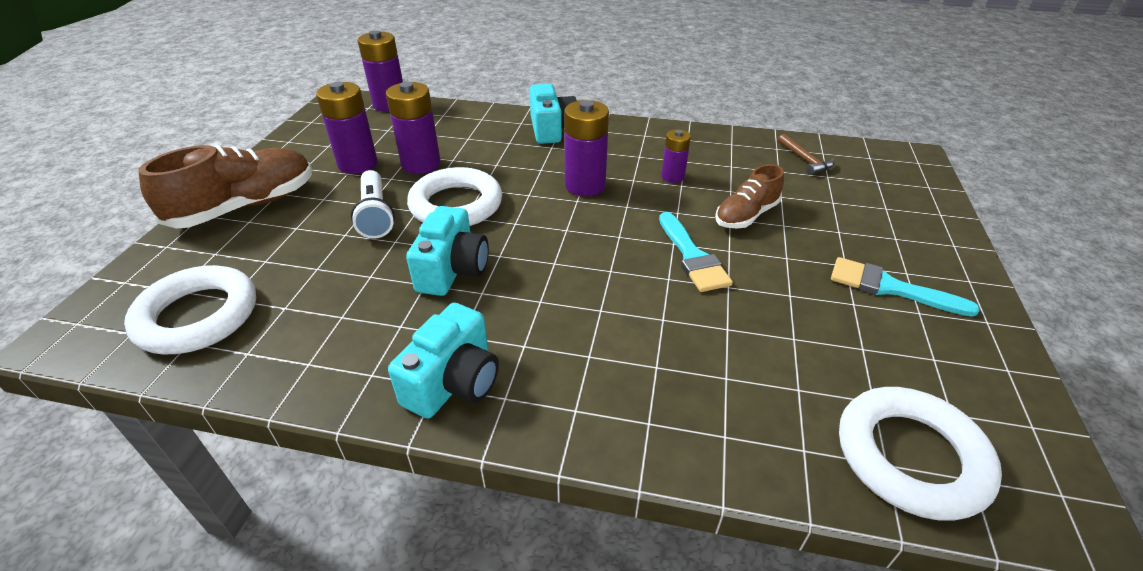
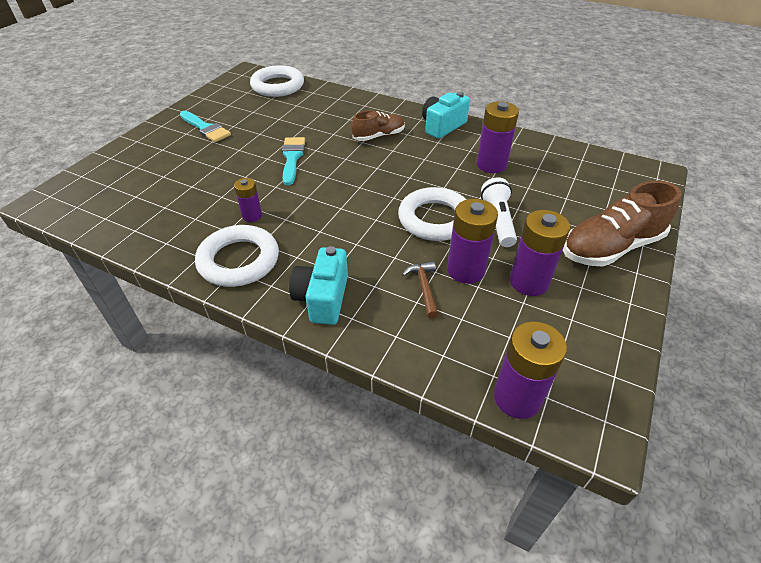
camera: 165 degrees left, 5 degrees up
white ring [124,265,256,355] -> white ring moved to [195,225,279,287]
turquoise camera [406,206,489,296] -> none
purple battery [564,100,609,196] -> purple battery moved to [477,101,519,173]
brown shoe [715,164,784,228] -> brown shoe moved to [351,110,405,141]
brown hammer [778,134,835,175] -> brown hammer moved to [402,261,439,319]

